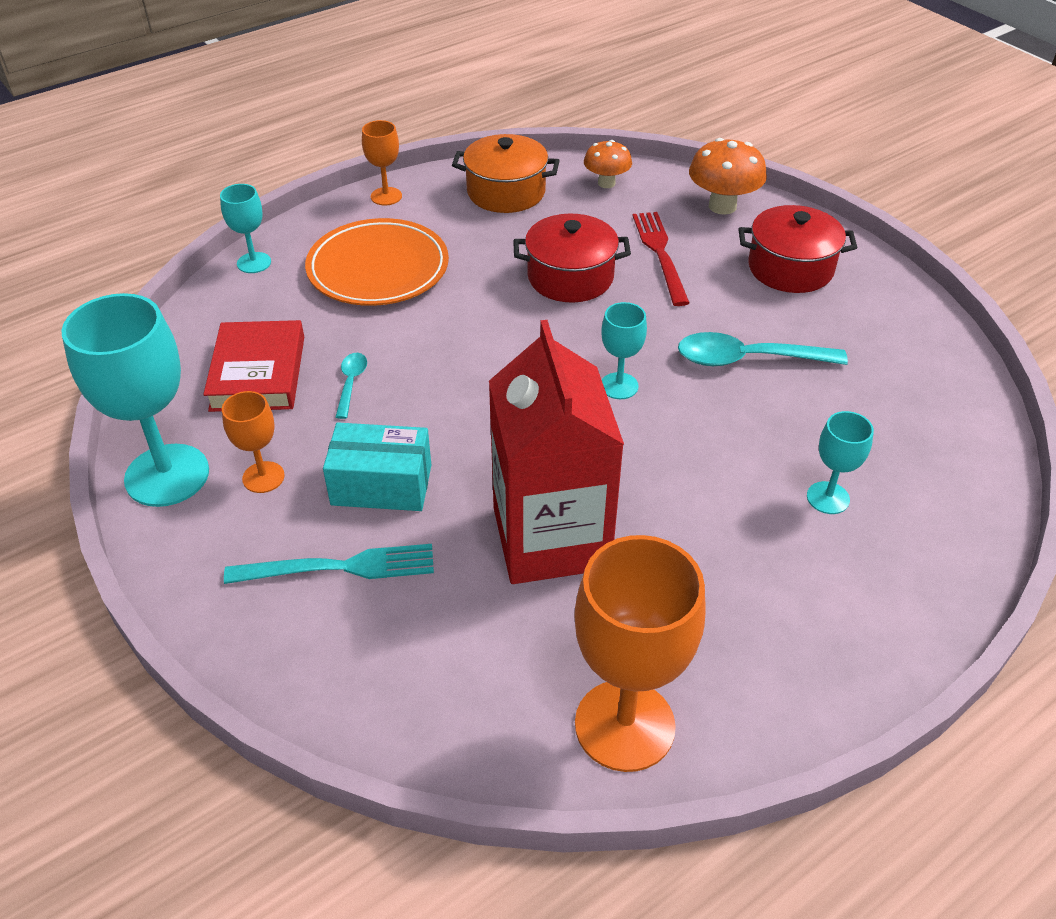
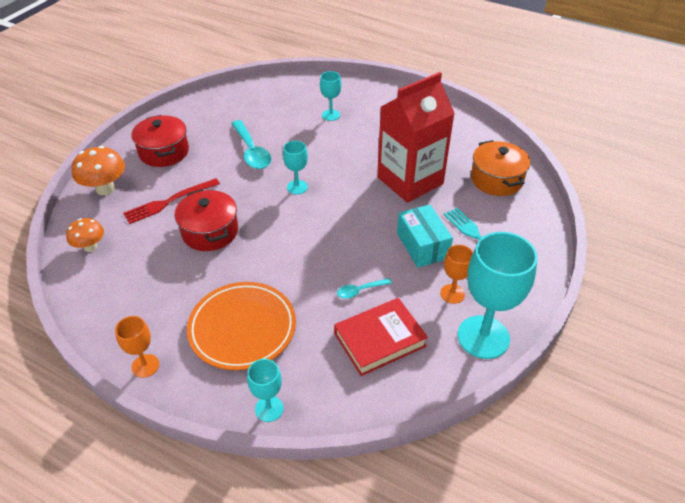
camera: 115 degrees left, 0 degrees up
orange pot [452,134,560,213] -> orange pot moved to [471,140,530,196]
orange goblet [574,535,706,772] -> none

